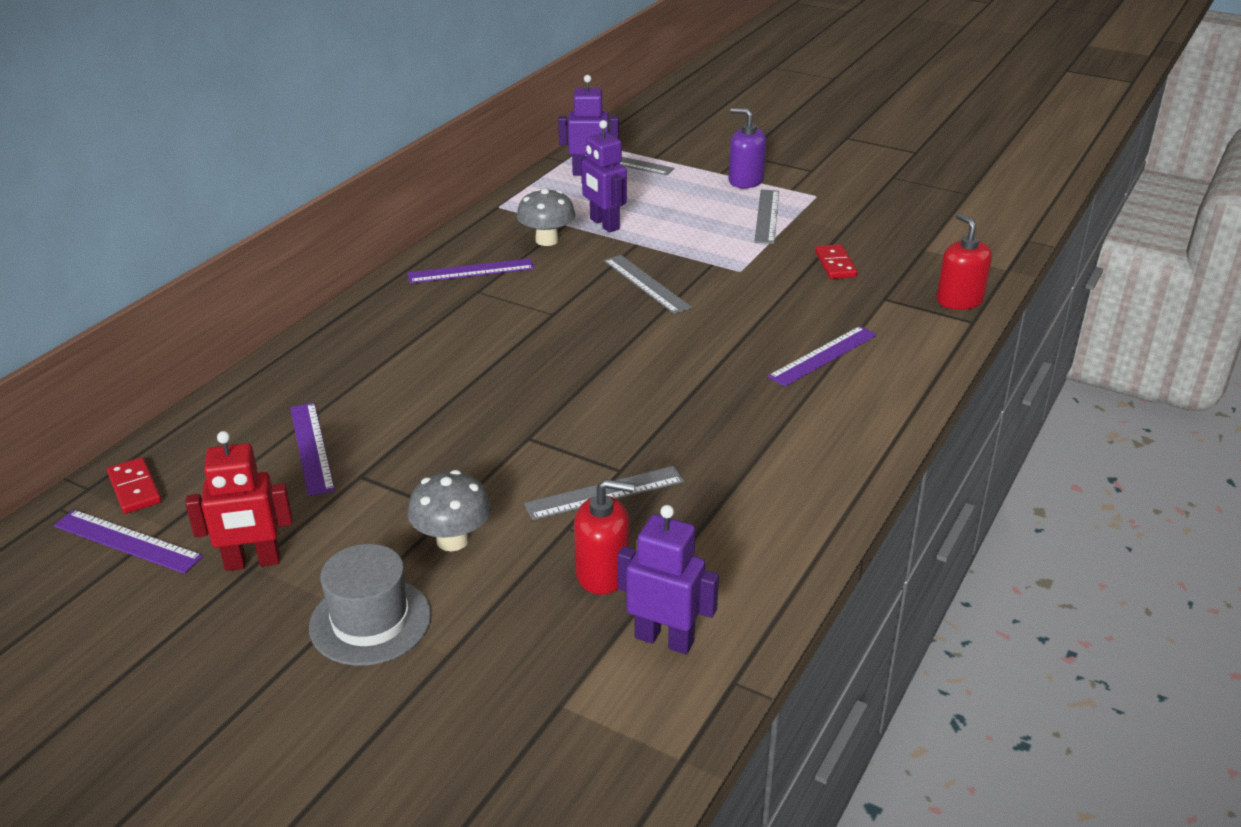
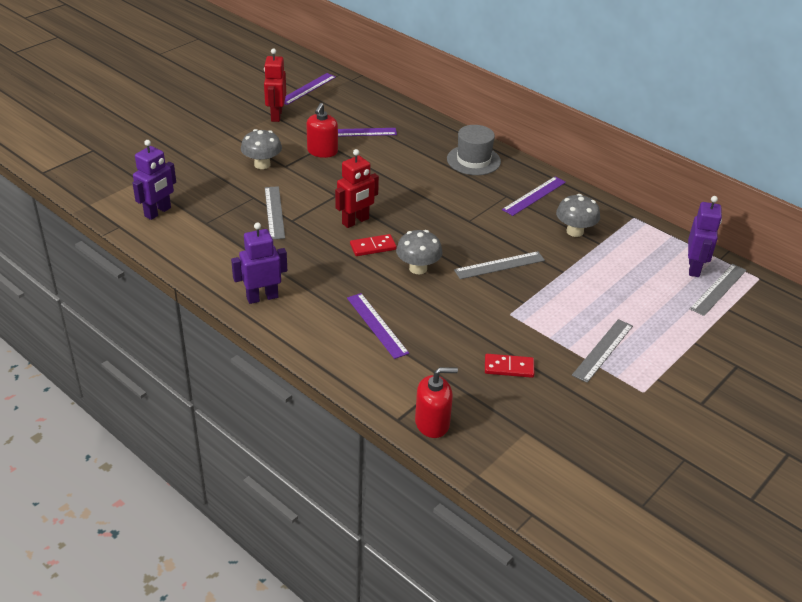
camera: 100 degrees right, 5 degrees up
red domino [107,457,162,514] -> red domino moved to [350,234,397,256]
grey hat [309,544,431,666] -> grey hat moved to [447,125,501,175]
purple ruler [408,258,534,283] -> purple ruler turned 45 degrees clockwise [502,177,566,216]
red soap dispenser [574,479,634,595] -> red soap dispenser moved to [306,103,338,158]
purple robot [581,120,627,232] -> purple robot moved to [231,222,287,304]
purple soap dispenser [729,108,766,188] -> none
grey ruler [754,190,779,244] -> grey ruler turned 75 degrees counterclockwise [572,319,633,383]
none -> red robot [335,149,379,228]
none -> grey mushroom [396,230,443,274]

